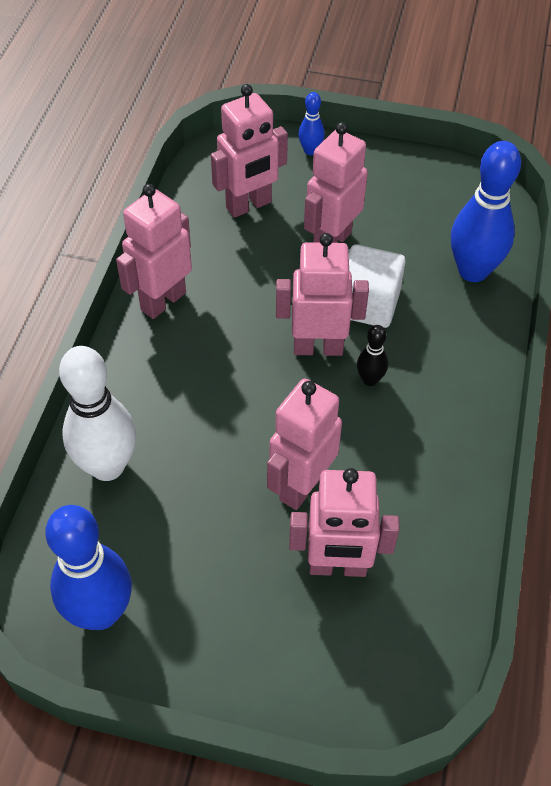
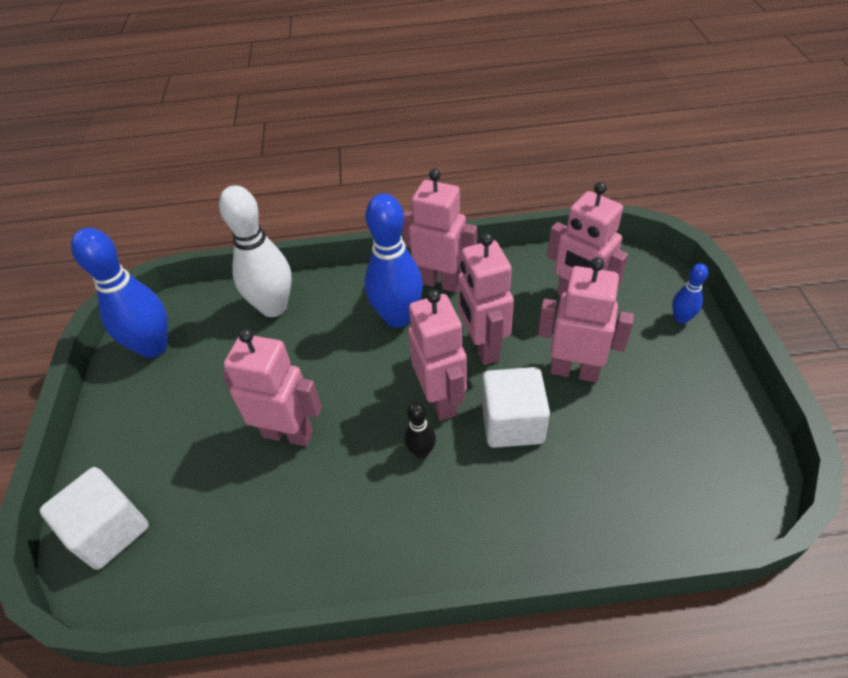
camera: 75 degrees right, 5 degrees down
pink robot [289,468,400,577] -> pink robot moved to [458,233,514,365]
blue bowling pin [451,141,521,282] -> blue bowling pin moved to [365,193,423,328]
none -> white cube [39,467,149,570]

